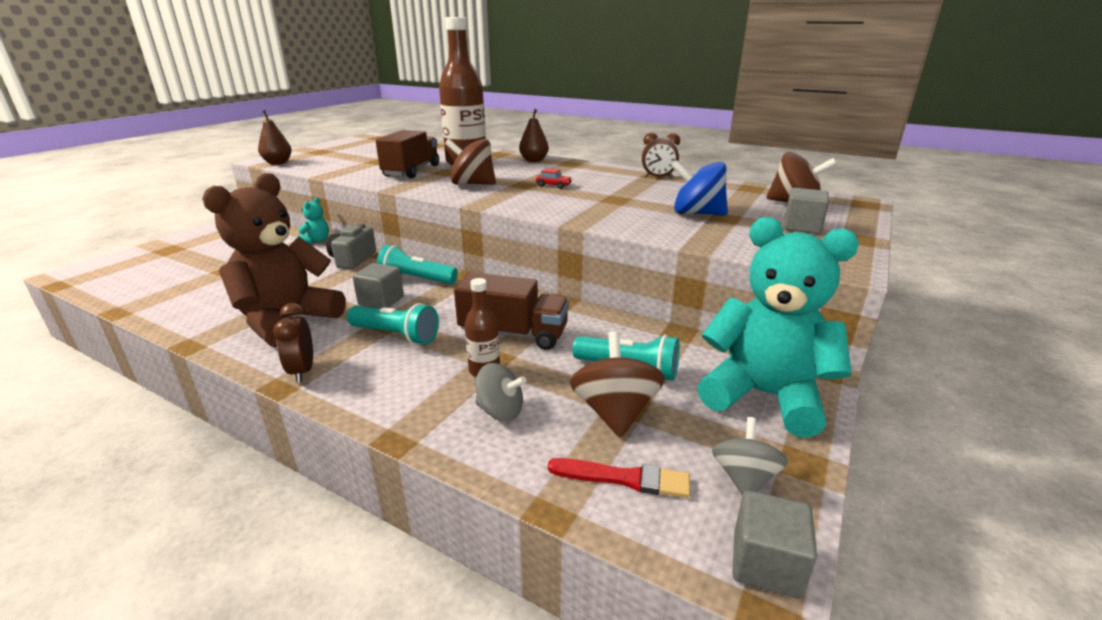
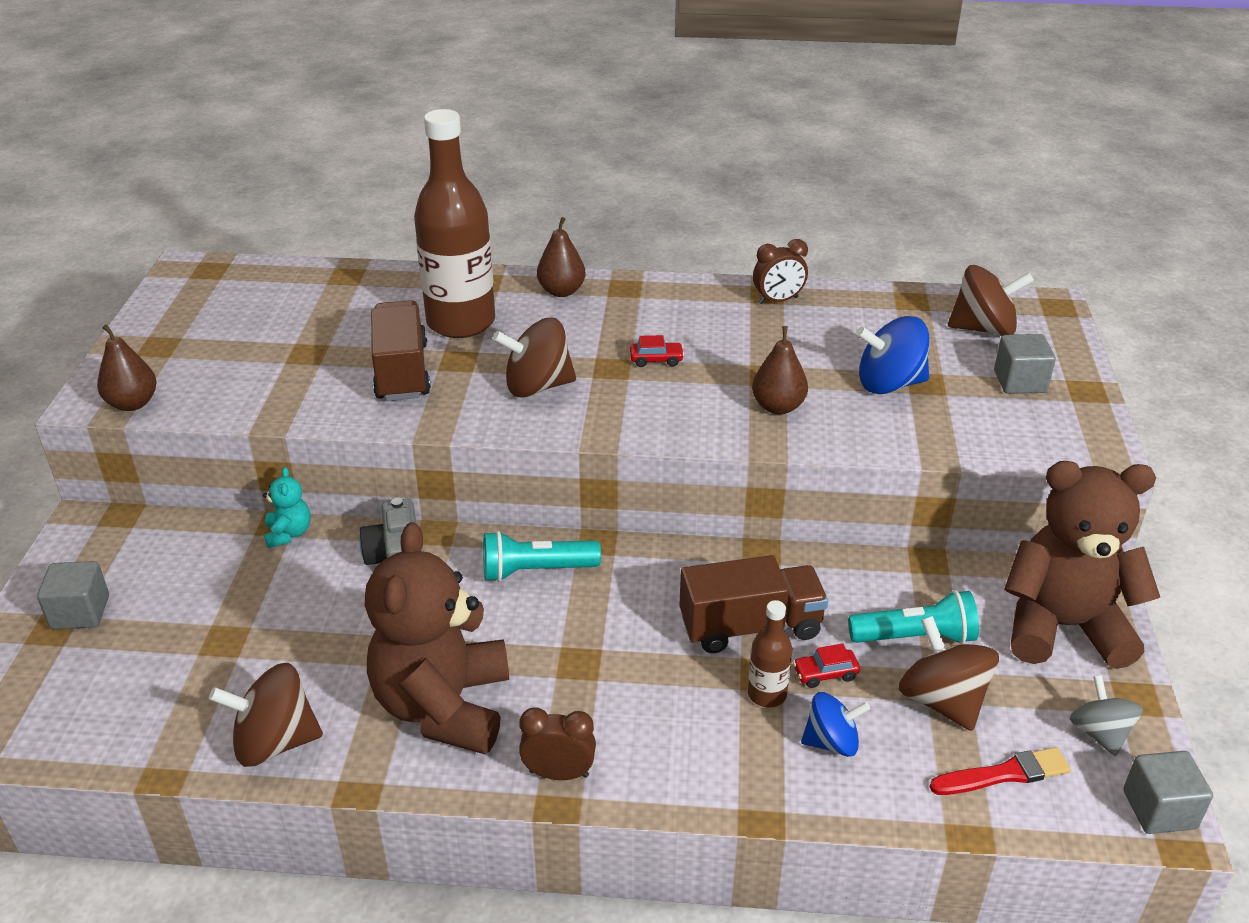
camera: 25 degrees left, 10 degrees up
brown clock [273,303,313,383] -> brown clock turned 135 degrees clockwise [519,707,596,780]
turquoise flashlight [347,303,439,345] -> none
grey cube [353,263,404,308] -> grey cube moved to [37,561,109,629]
grey spinning top [475,363,526,421] -> blue spinning top [801,692,870,757]
turquoise teddy bear [697,217,859,438] -> brown teddy bear [1004,461,1160,669]
none -> brown spinning top [209,663,323,767]
none -> brown pear [752,326,808,415]
none -> red car [793,644,860,688]

